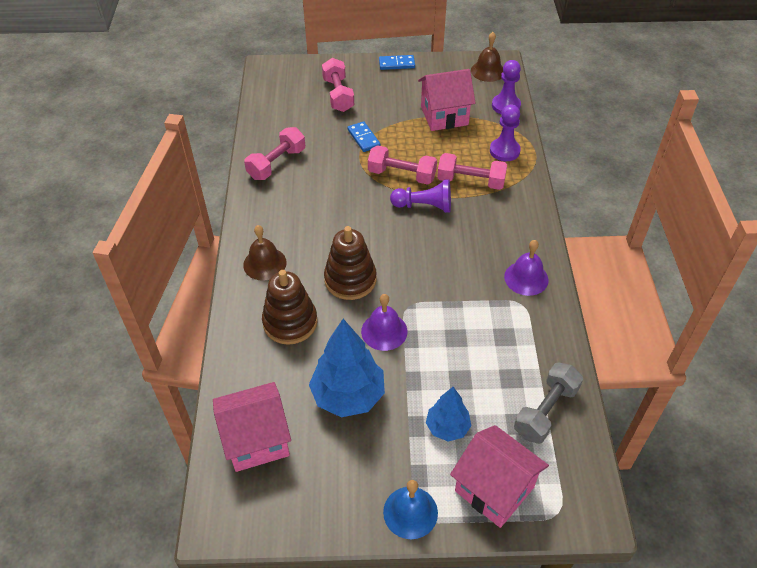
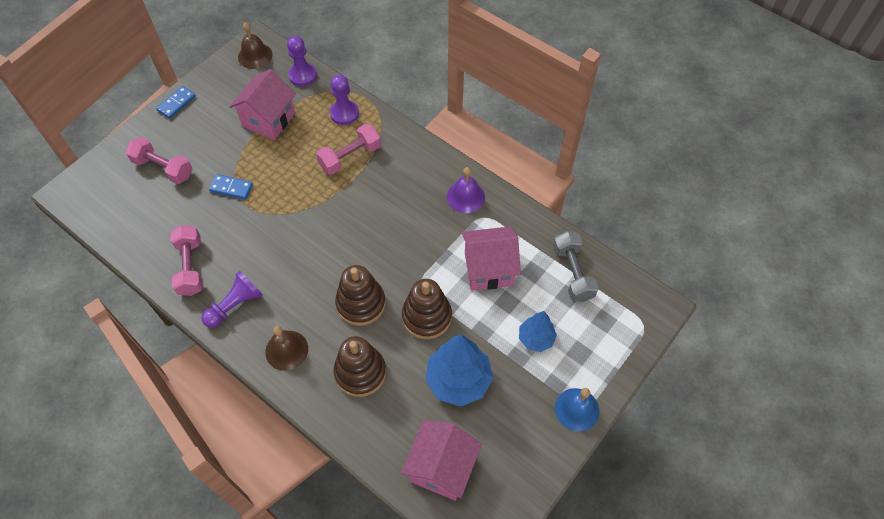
camera: 50 degrees left, 10 degrees up
purple bell [361,294,408,351] -> brown stacking toy [402,279,452,339]
pink dumbbell [368,145,437,185] -> none
purple pawn [390,179,451,213] -> purple pawn moved to [201,271,263,328]
pink house [450,425,549,528] -> pink house moved to [462,226,521,291]

